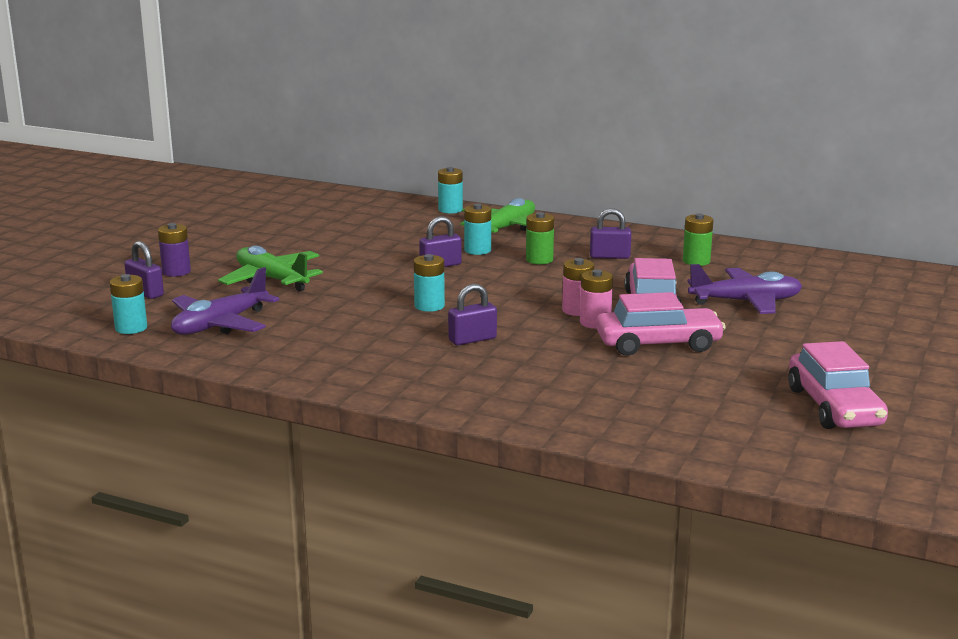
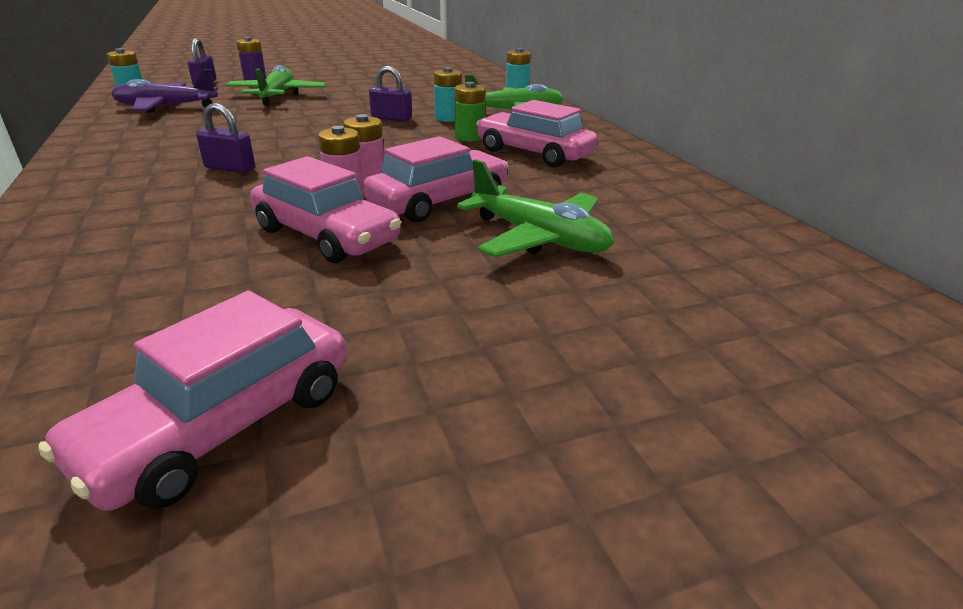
camera: 45 degrees right, 10 degrees up
turquoise battery [414,254,445,312] -> none
purple padlock [590,208,631,259] -> pink car [476,100,597,167]
green battery [683,213,713,266] -> none
purple plane [688,264,802,314] -> green plane [457,159,614,258]

